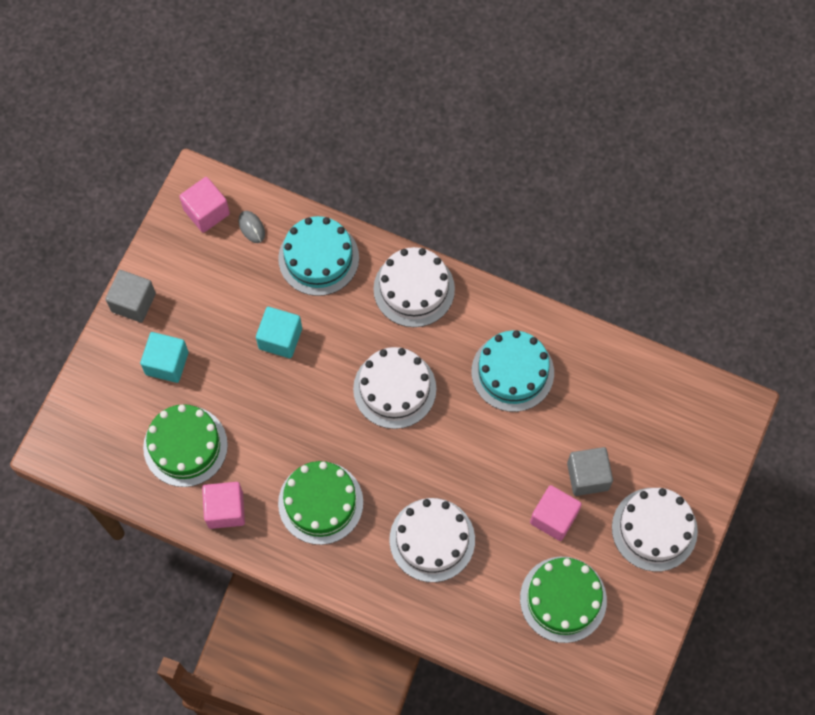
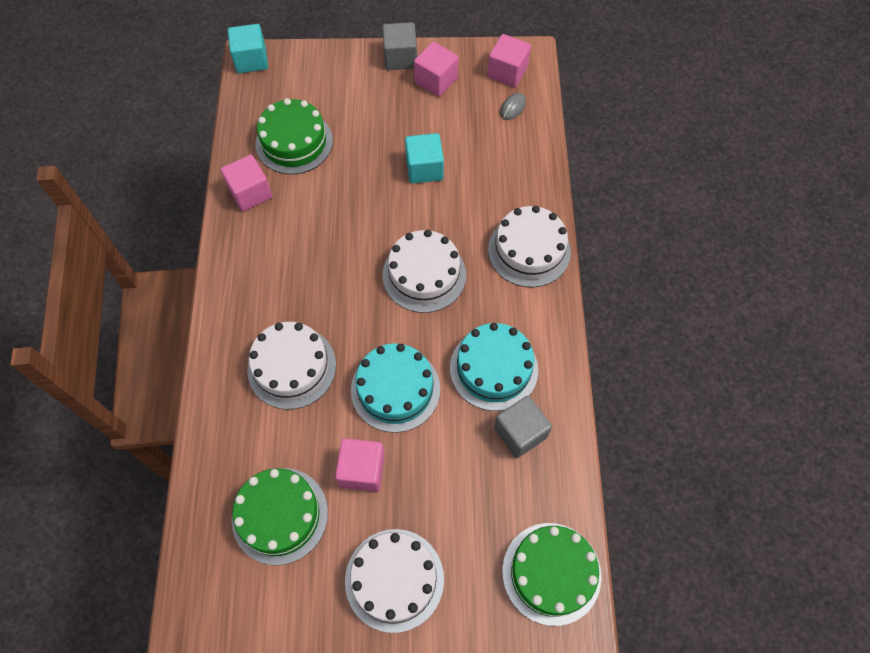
camera: 65 degrees right, 5 degrees down
turquoise cube [140,332,189,383] -> turquoise cube moved to [228,24,268,73]
turquoise cake [278,216,359,296] -> turquoise cake moved to [351,343,440,433]
green cake [278,461,363,545] -> green cake moved to [502,523,602,626]
grey cube [567,447,613,496] -> grey cube moved to [494,396,552,458]
none -> pink cube [414,42,458,97]

